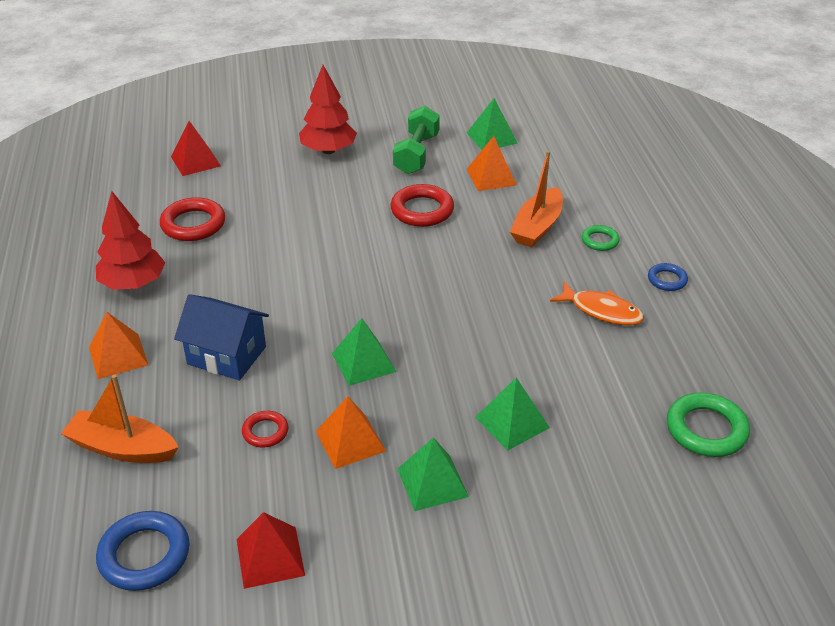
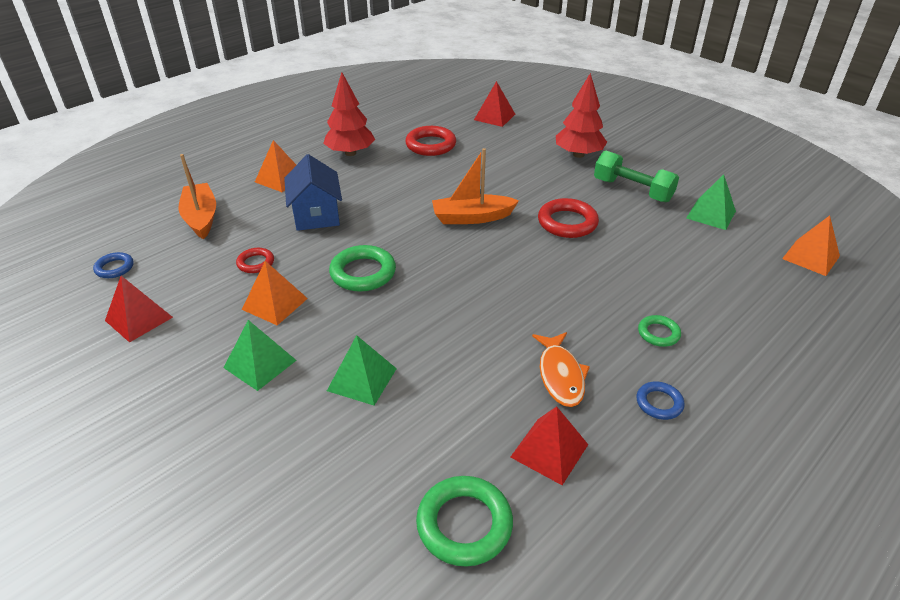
camera: 55 degrees right, 0 degrees up
blue ring [96,511,190,591] -> blue ring [93,252,134,278], size x0.57
green pyramid [332,318,396,386] -> green ring [329,245,396,292]
green dumbbell [393,106,440,174] -> green dumbbell turned 60 degrees clockwise [594,151,679,202]
orange pyramid [466,136,517,191] -> orange pyramid moved to [782,215,840,276]
orange boat [510,151,563,247] -> orange boat moved to [432,148,519,224]
none -> red pyramid [511,406,588,485]

